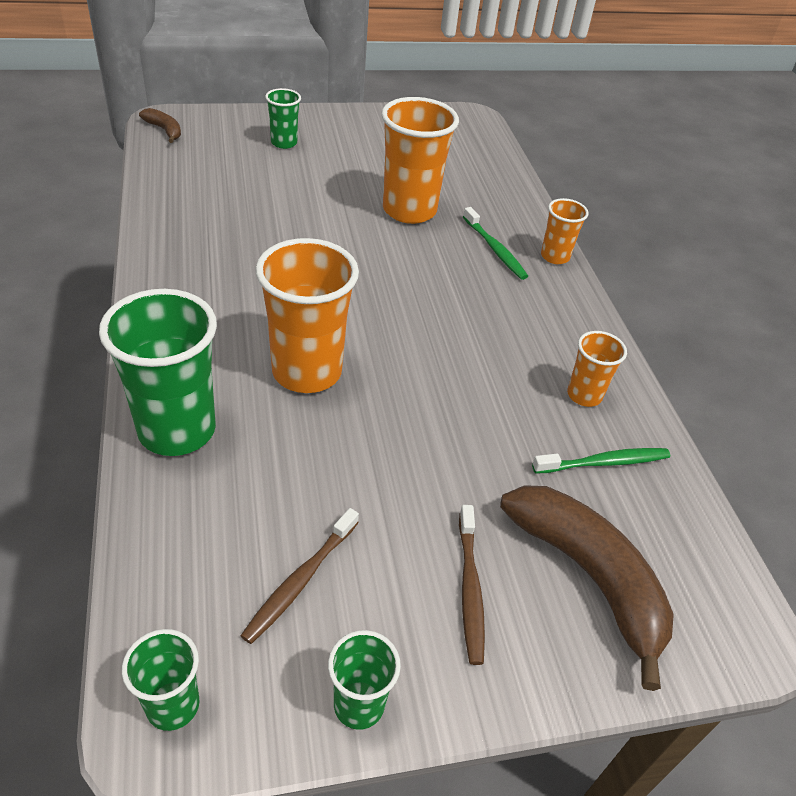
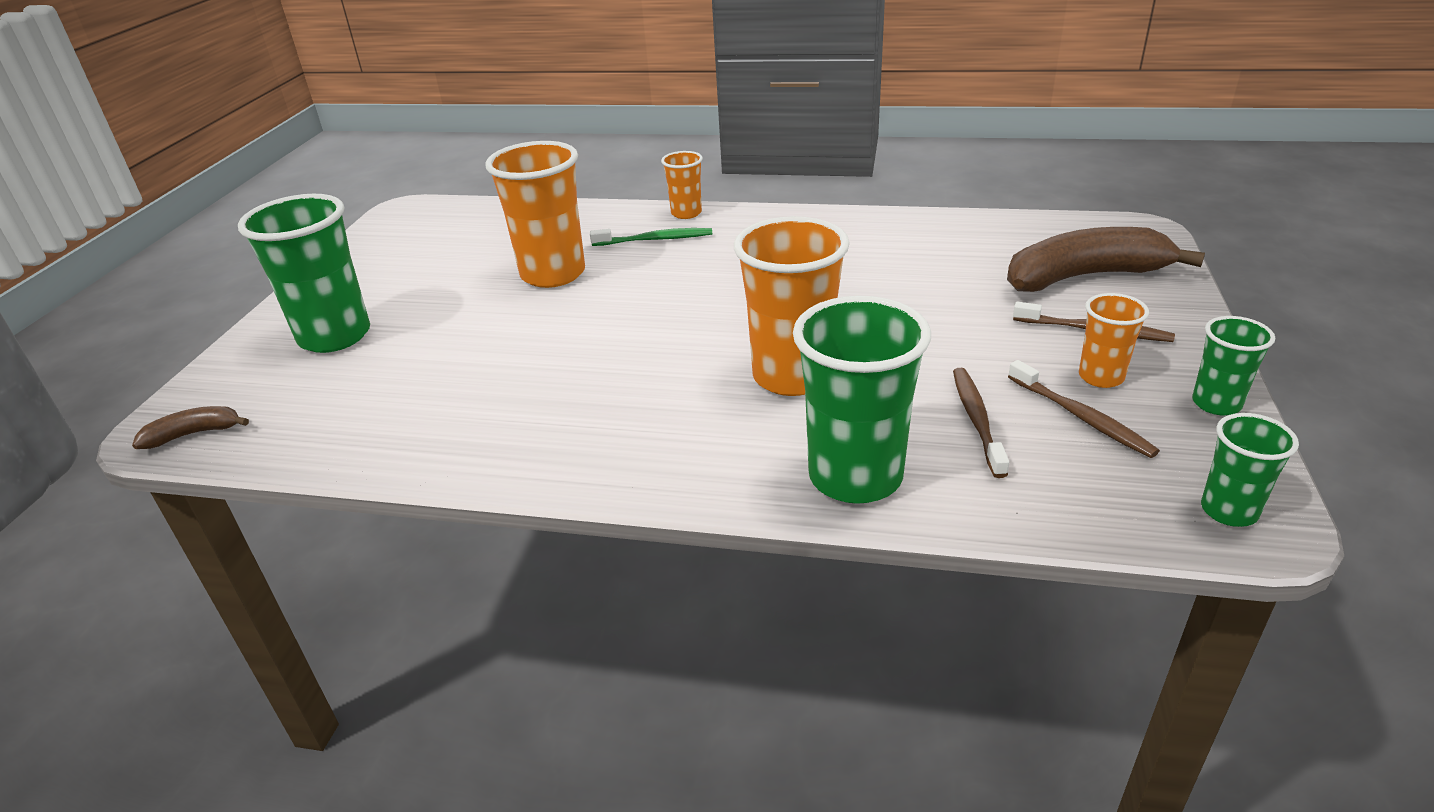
camera: 60 degrees left, 10 degrees down
green cup [265,88,301,149] -> green cup [238,194,370,353], size x1.92
green toothbrush [532,448,670,474] -> none
orange cup [567,331,627,407] -> orange cup moved to [1079,293,1149,388]
none -> brown toothbrush [953,368,1009,478]

